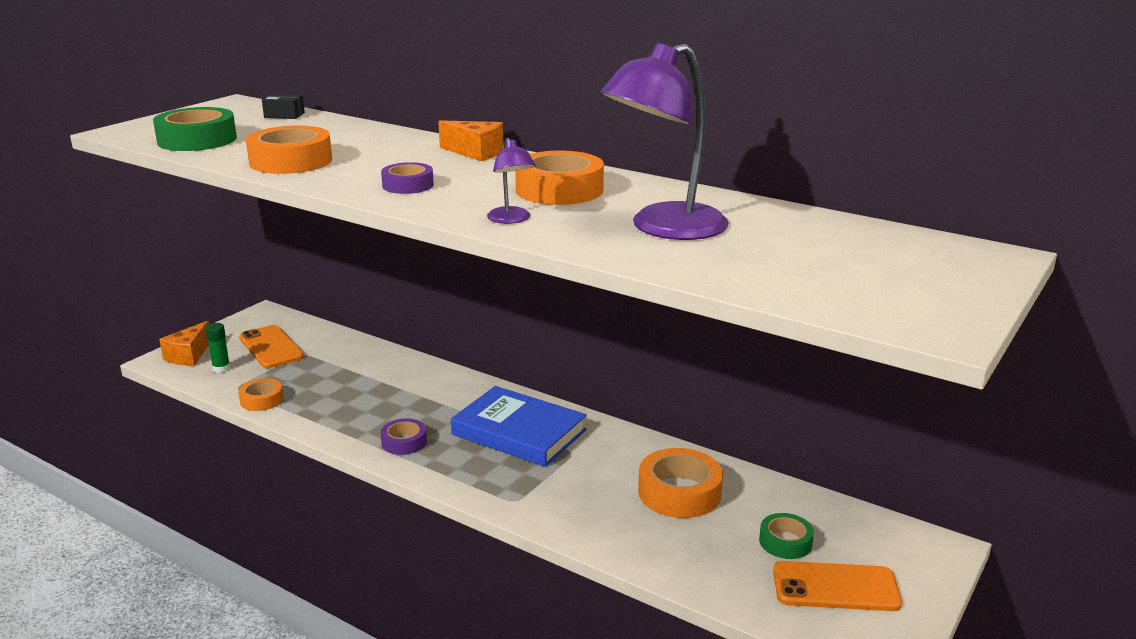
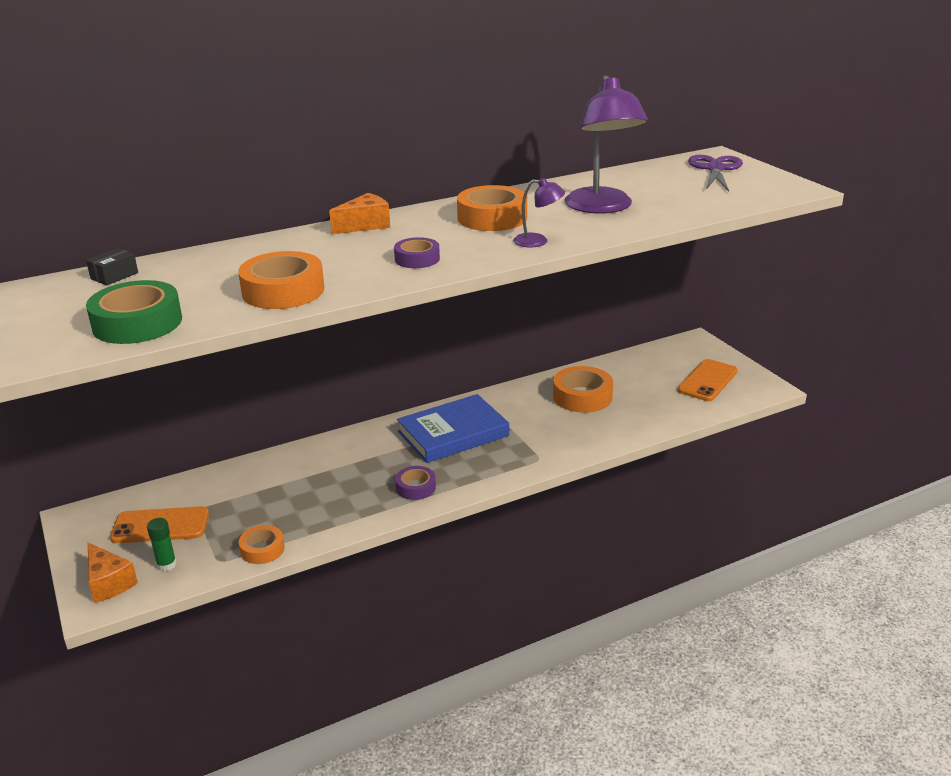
camera: 60 degrees left, 5 degrees up
green tape [759,513,814,559] -> none
none -> purple scissors [688,155,743,192]

